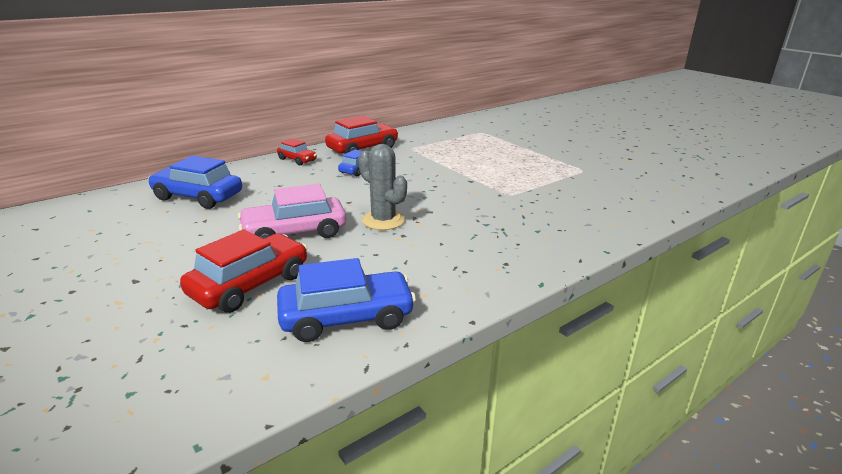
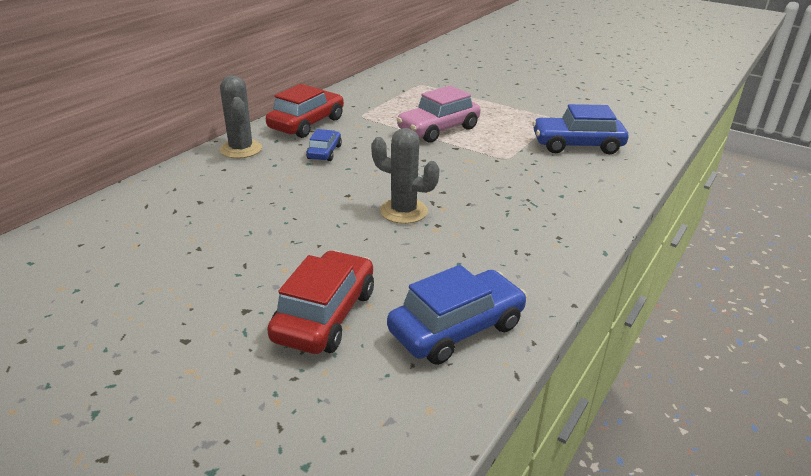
camera: 20 degrees left, 5 degrees up
blue car [148,156,242,209] -> blue car moved to [532,104,628,154]
pink car [237,184,346,239] -> pink car moved to [396,86,481,143]
red car [277,139,317,165] -> grey cactus [220,75,262,158]

